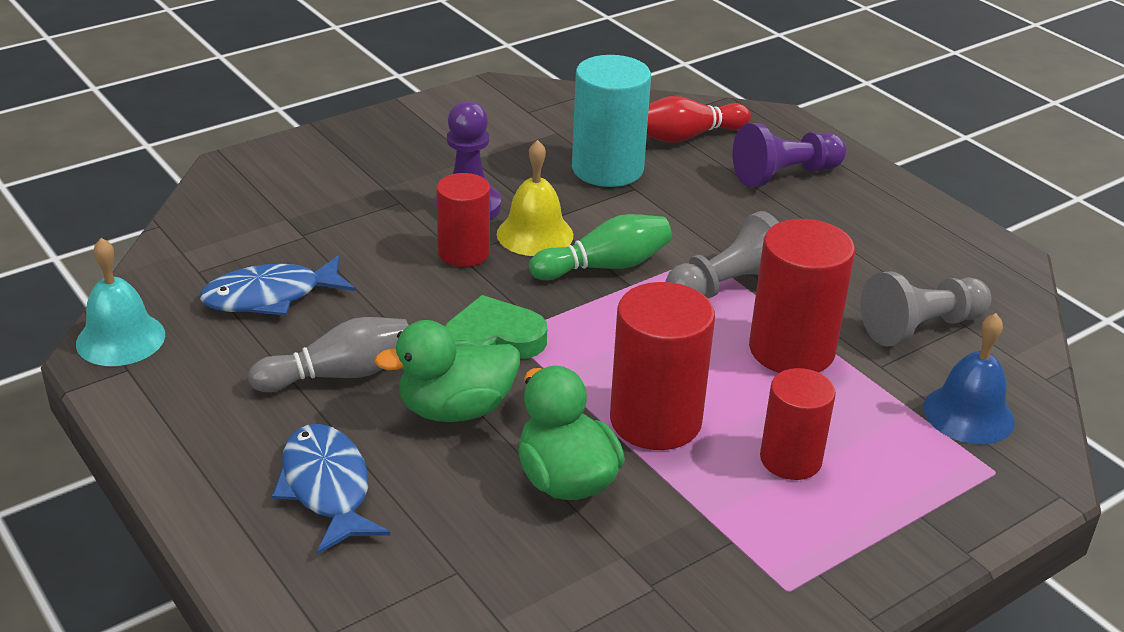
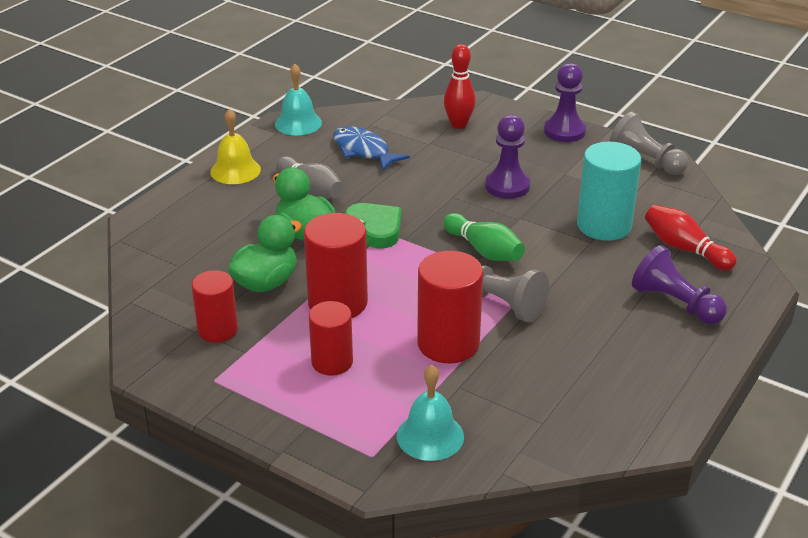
camera: 70 degrees right, 0 degrees up
blue fish [272,424,390,555] -> none
red cylinder [436,173,490,267] -> red cylinder moved to [191,270,238,342]
yellow bell [497,140,573,256] -> yellow bell moved to [210,108,261,184]
grey pawn [861,271,991,347] -> grey pawn moved to [609,112,688,175]
blue bell [923,313,1015,444] -> turquoise bell [397,365,464,461]
none -> red bowling pin [444,44,476,129]
none -> purple pawn [544,63,586,142]

